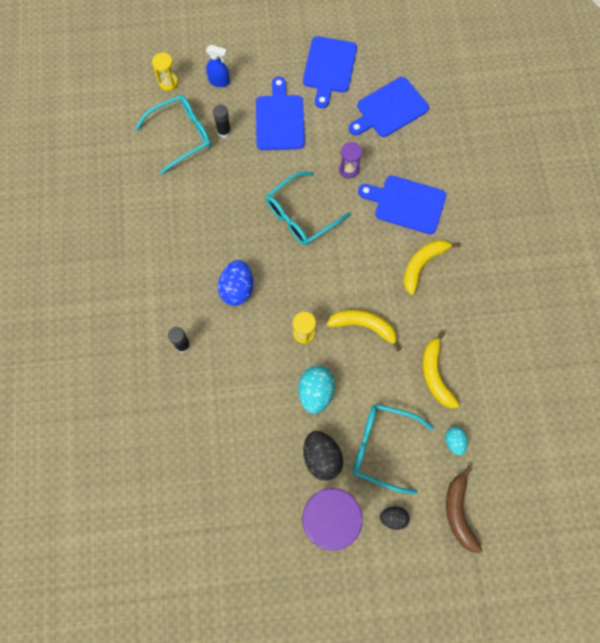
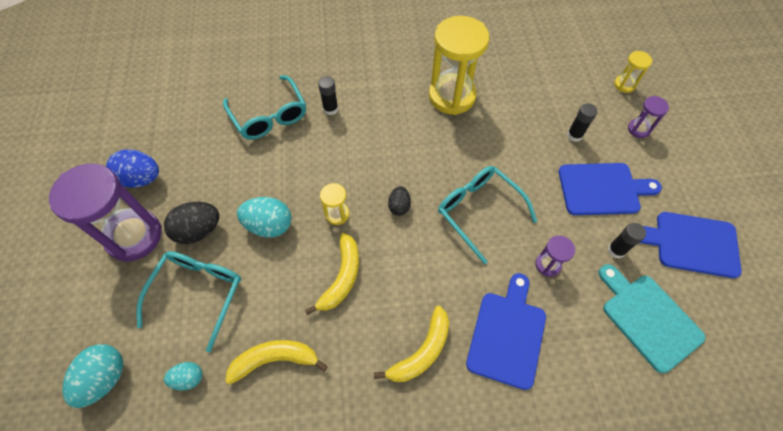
camera: 90 degrees right, 10 degrees down
turquoise glasses [135,95,211,174] -> turquoise glasses moved to [223,75,306,140]
blue spray bottle [206,45,230,87] -> purple hourglass [628,96,669,138]
blue egg [218,260,253,306] -> blue egg moved to [106,149,159,188]
blue cutting board [349,77,429,137] -> turquoise cutting board [598,264,706,373]
black egg [380,506,410,530] -> black egg moved to [388,186,411,216]
yellow banana [403,240,460,295] -> yellow banana turned 90 degrees clockwise [374,306,449,382]
brown banana [446,466,482,553] -> turquoise egg [62,344,123,408]
none -> yellow hourglass [429,16,489,115]
none -> black glue stick [608,223,646,258]

